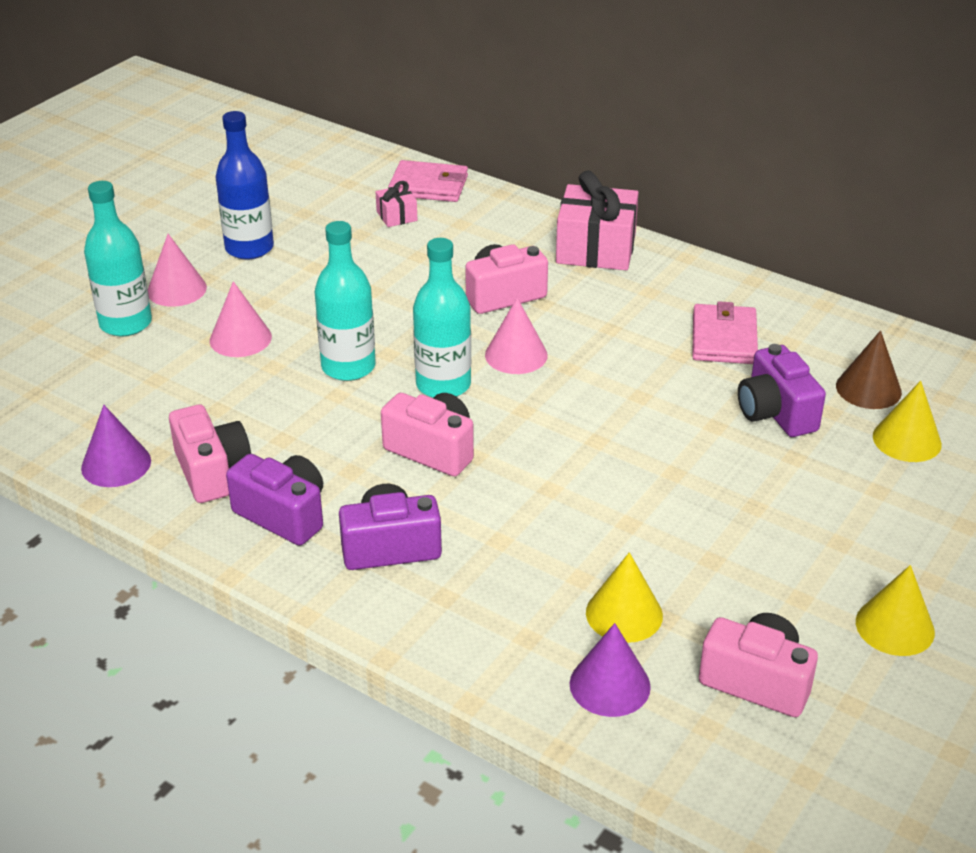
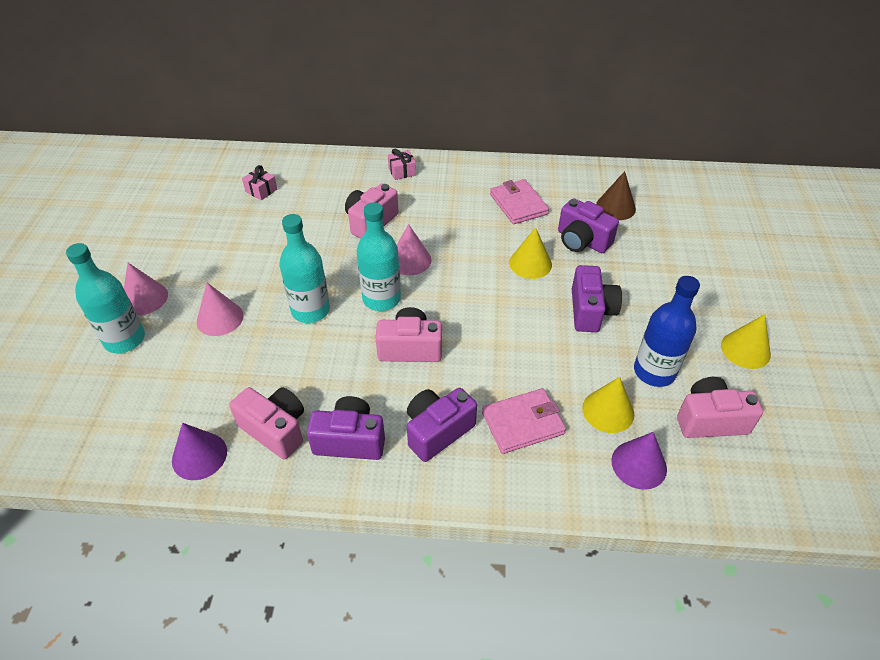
camera: 30 degrees left, 10 degrees up
blue bottle [215,111,274,259] -> blue bottle moved to [634,276,700,387]
pink wallet [388,160,468,202] -> pink wallet moved to [482,388,566,454]
pink gift [556,170,639,270] -> pink gift [388,149,416,180], size x0.48
yellow cone [873,381,942,462] -> yellow cone moved to [509,227,552,279]
none -> purple camera [572,265,622,332]

